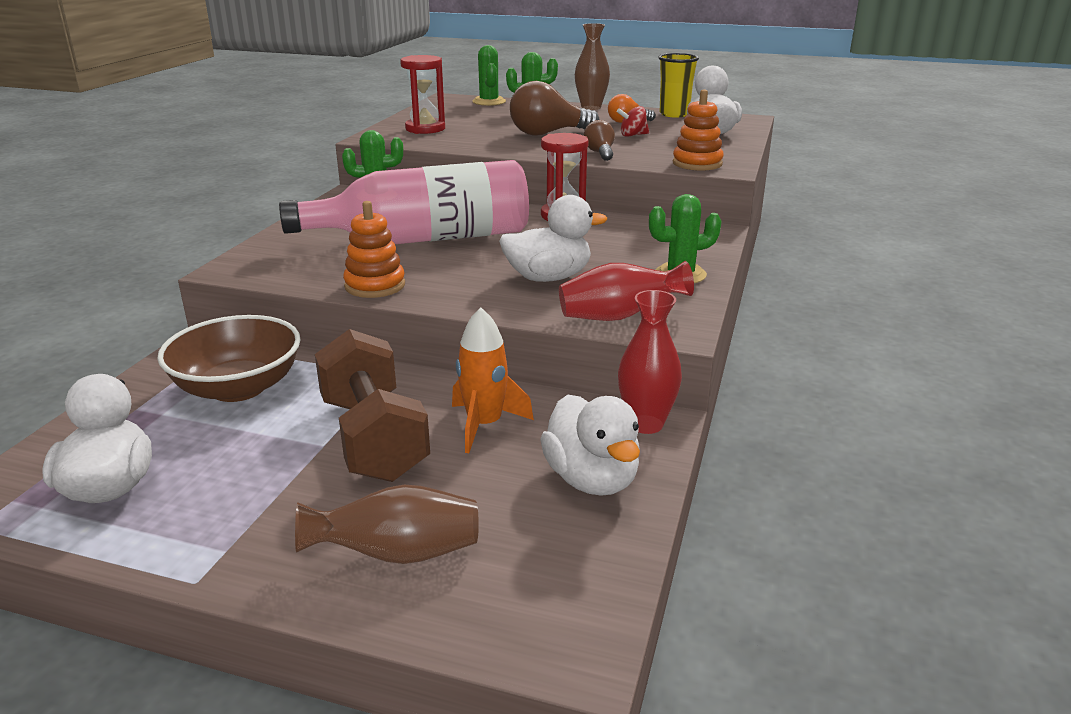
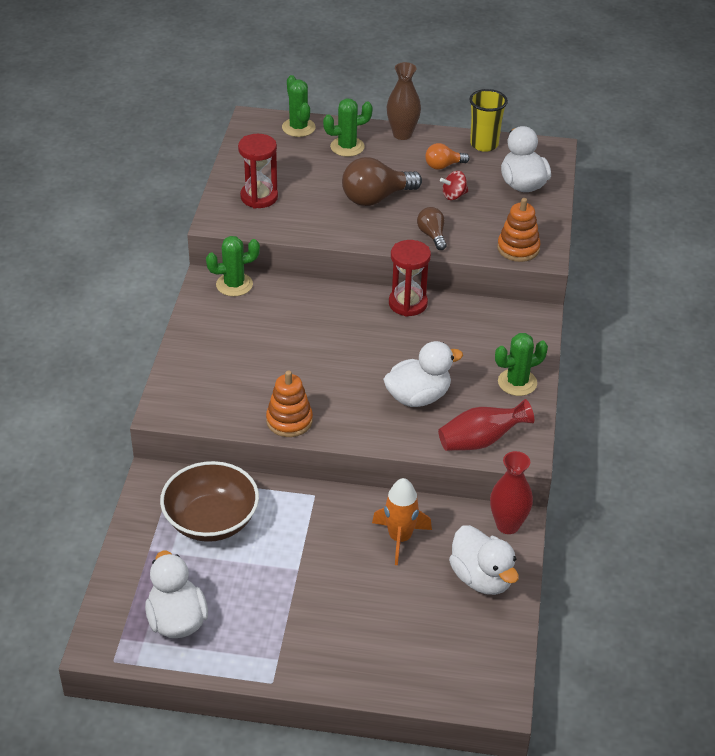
camera: 10 degrees left, 15 degrees up
pink bottle [279,160,529,244] -> none
brown vase [295,485,479,564] -> none
brown dumbbell [315,329,430,482] -> none

